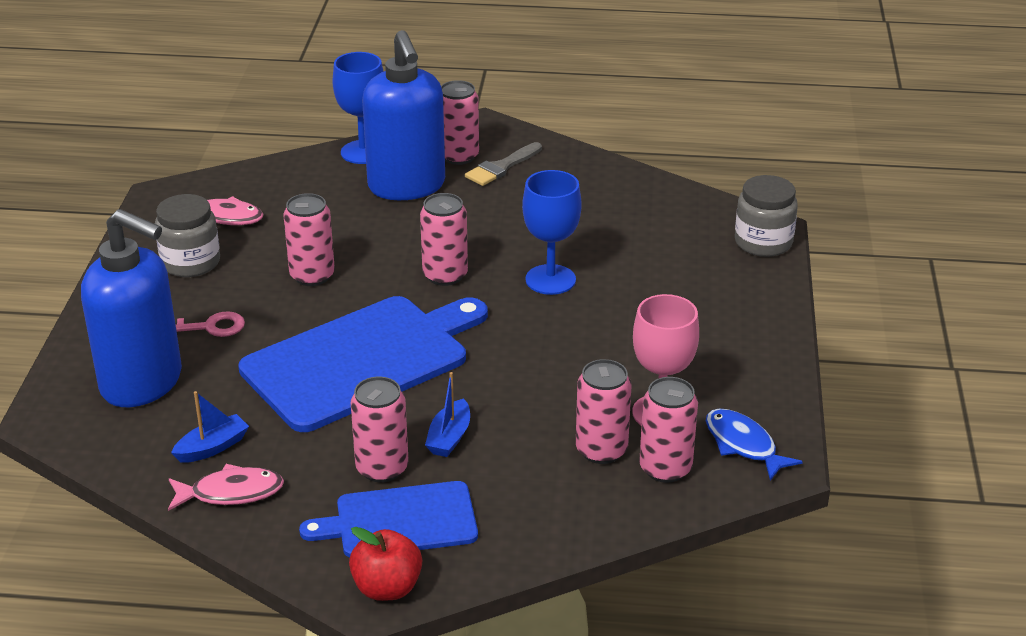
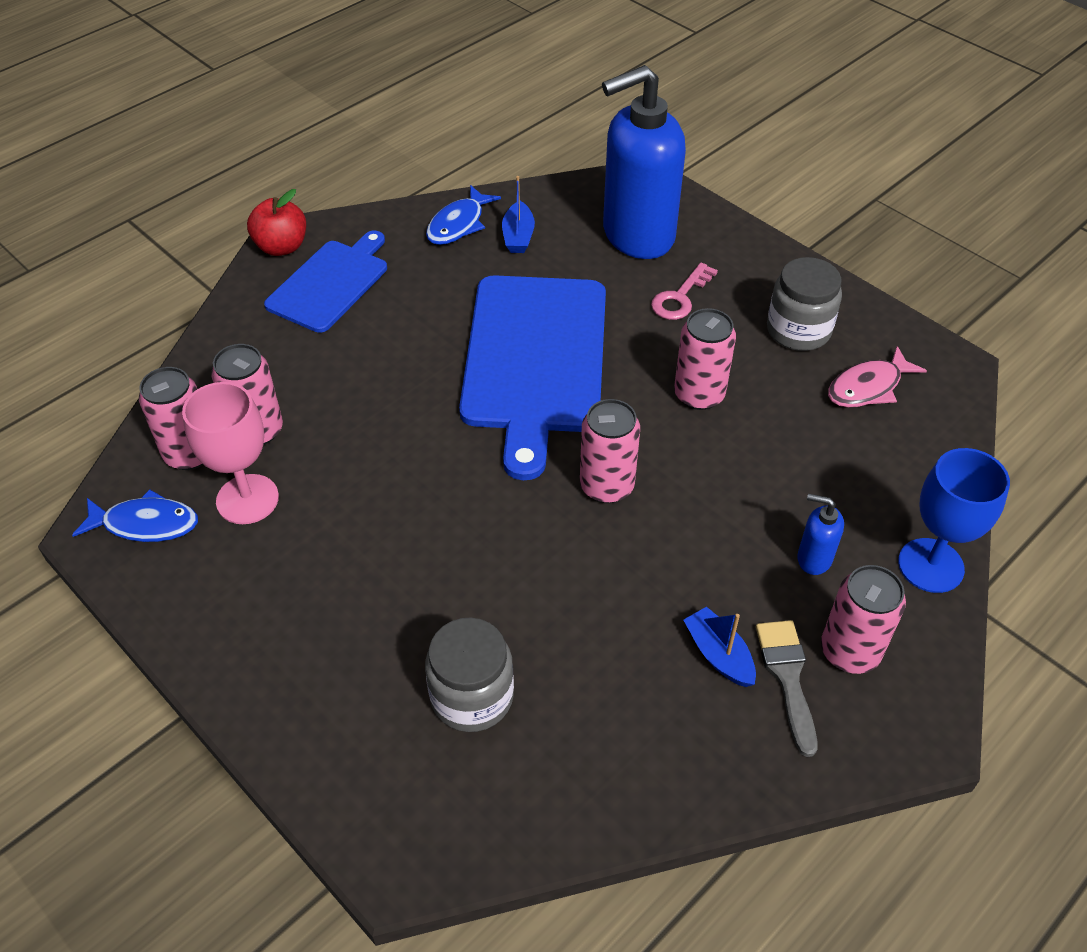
camera: 130 degrees right, 15 degrees up
pink fish [168,464,284,511] -> blue fish [426,185,501,245]
pink can [351,377,409,482] -> none
blue soap dispenser [362,30,445,200] -> blue soap dispenser [797,494,844,575], size x0.40
blue boat [425,372,470,457] -> blue boat moved to [683,607,756,687]
blue goblet [522,170,582,295] -> none
grey jar [735,175,798,257] -> grey jar moved to [425,618,514,732]

